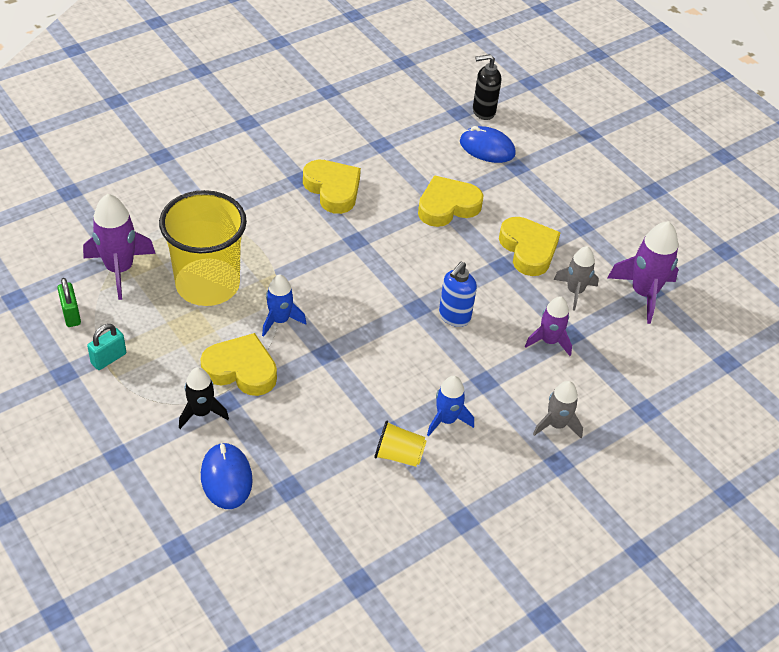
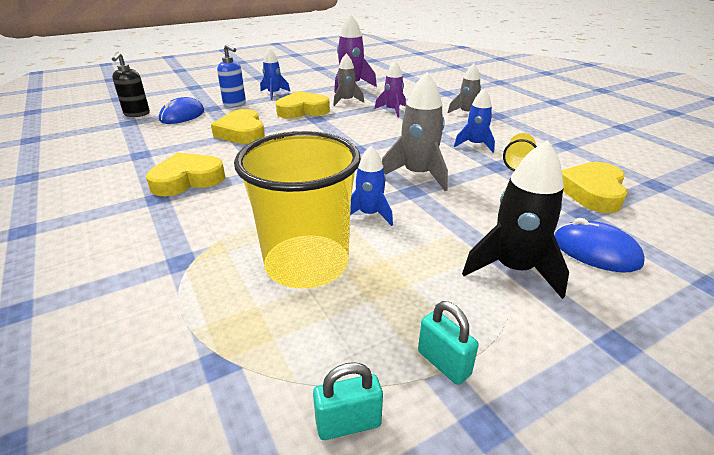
camera: 80 degrees left, 15 degrees down
green padlock [57,278,81,327] -> turquoise padlock [313,362,383,440]
purple rocket [83,194,156,300] -> none
black rocket [179,367,229,429] -> black rocket [462,140,569,299], size x1.57
yellow heart [200,333,277,396] -> yellow heart moved to [562,162,627,213]
blue mouse [201,442,253,509] -> blue mouse turned 45 degrees clockwise [554,218,645,273]
blue soap dispenser [439,262,477,327] -> blue soap dispenser moved to [217,44,246,107]
none -> blue rocket [260,48,290,100]
none -> grey rocket [382,72,448,191]

